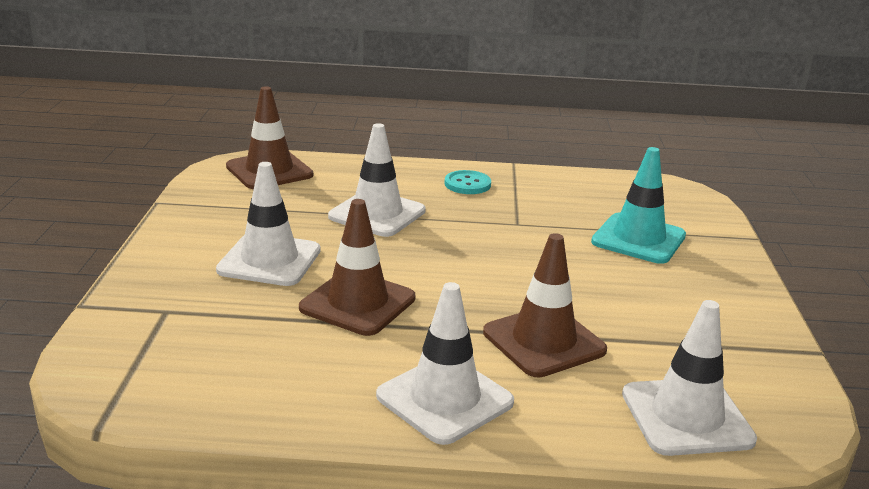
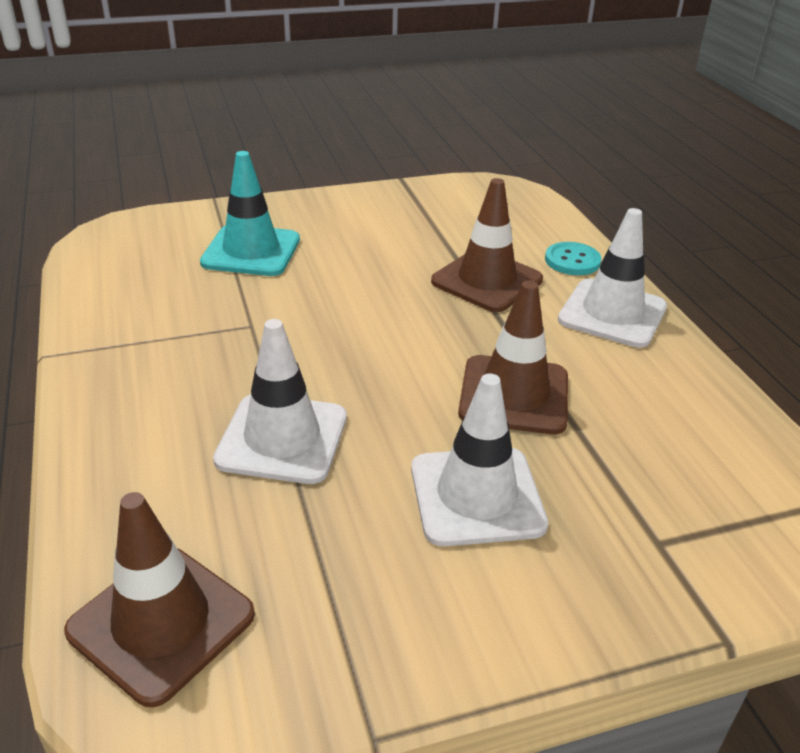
camera: 110 degrees left, 10 degrees up
turquoise button [445,170,491,194] -> turquoise button moved to [545,242,602,275]
white traffic cone [622,300,757,456] -> none

